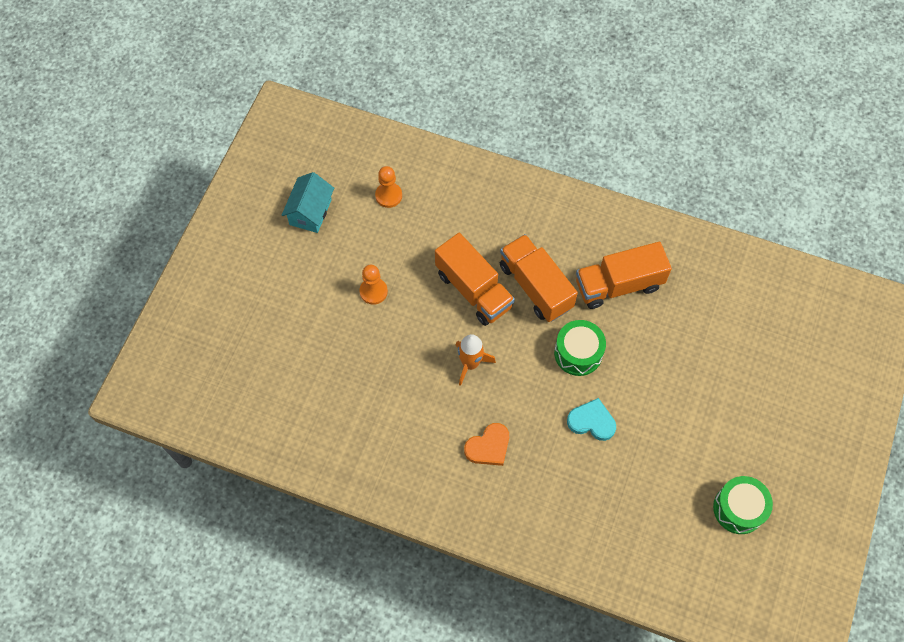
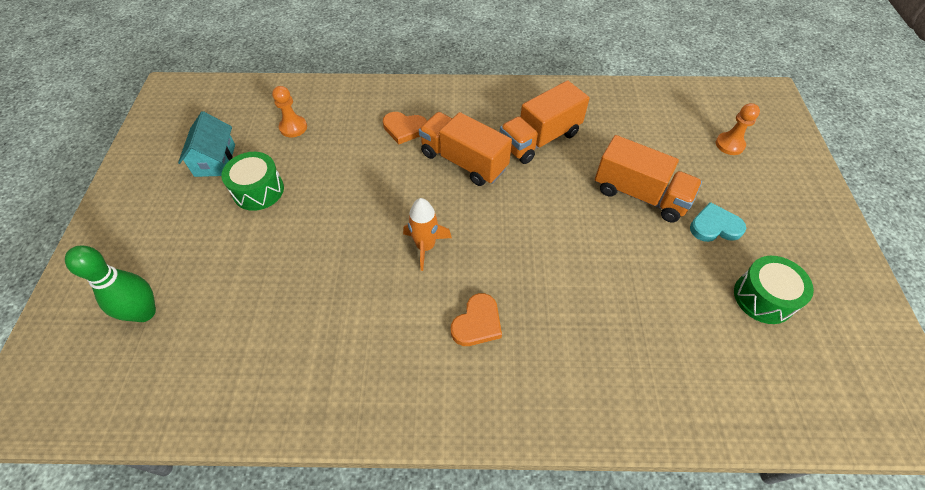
camera: 20 degrees left, 10 degrees down
orange pawn [359,265,388,305] -> orange pawn moved to [716,103,760,155]
orange truck [435,233,515,326] -> orange truck moved to [595,135,702,222]
green drum [554,320,606,376] -> green drum moved to [221,152,284,211]
turquoise heart [567,398,616,441] -> turquoise heart moved to [690,202,746,242]
none -> green bowling pin [65,246,156,322]
none -> orange heart [383,112,427,144]

